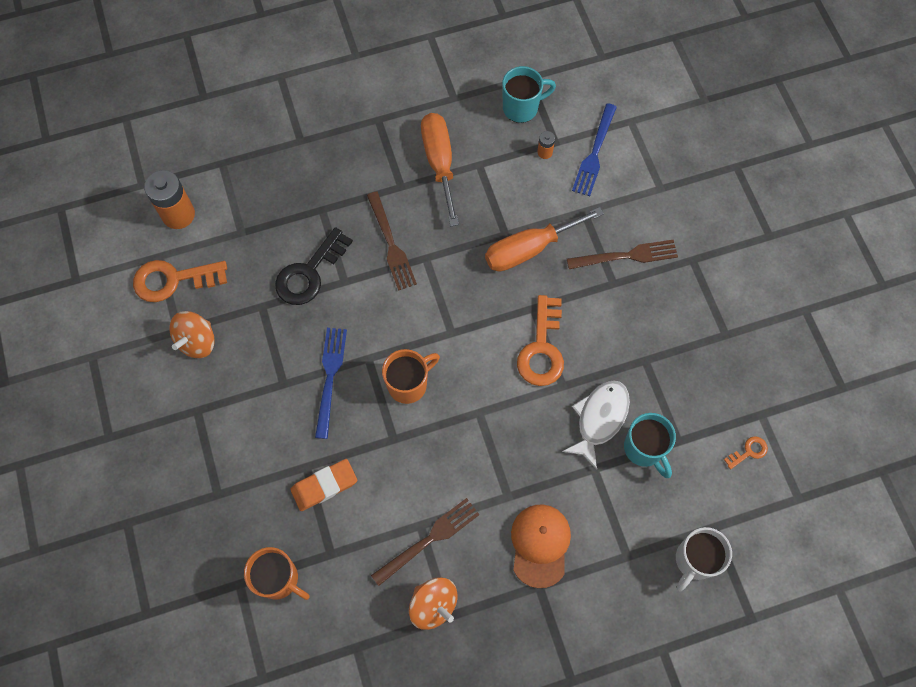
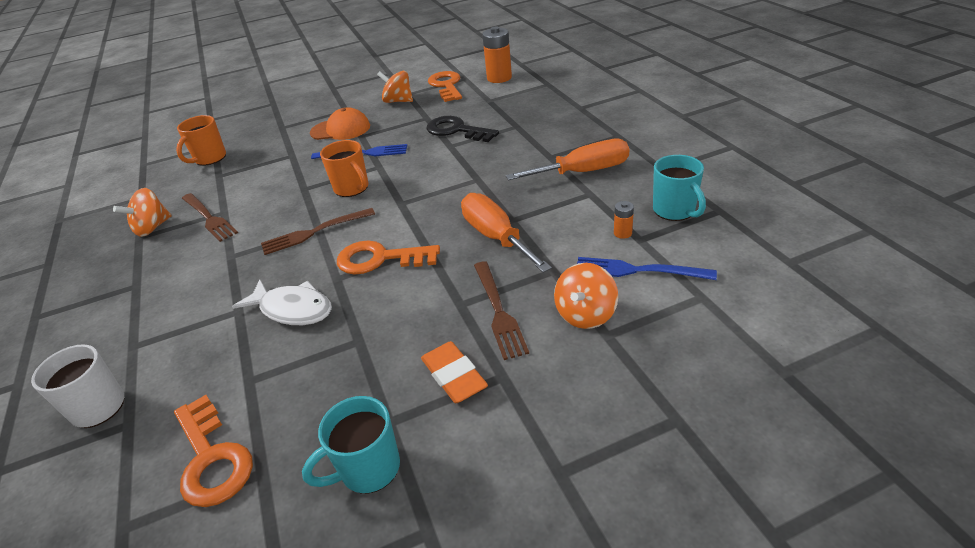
camera: 90 degrees right, 30 degrees down
orange eraser [290,459,357,511] -> orange eraser moved to [421,341,488,403]
brown fork [367,191,417,291] -> brown fork moved to [261,208,375,255]
orange cap [511,505,571,588] -> orange cap moved to [310,107,370,140]
turquoise mug [624,413,676,478] -> turquoise mug moved to [302,396,400,494]
orange key [724,436,768,469] -> orange key [174,395,253,507], size x2.13
none -> orange spinning top [554,263,618,329]

